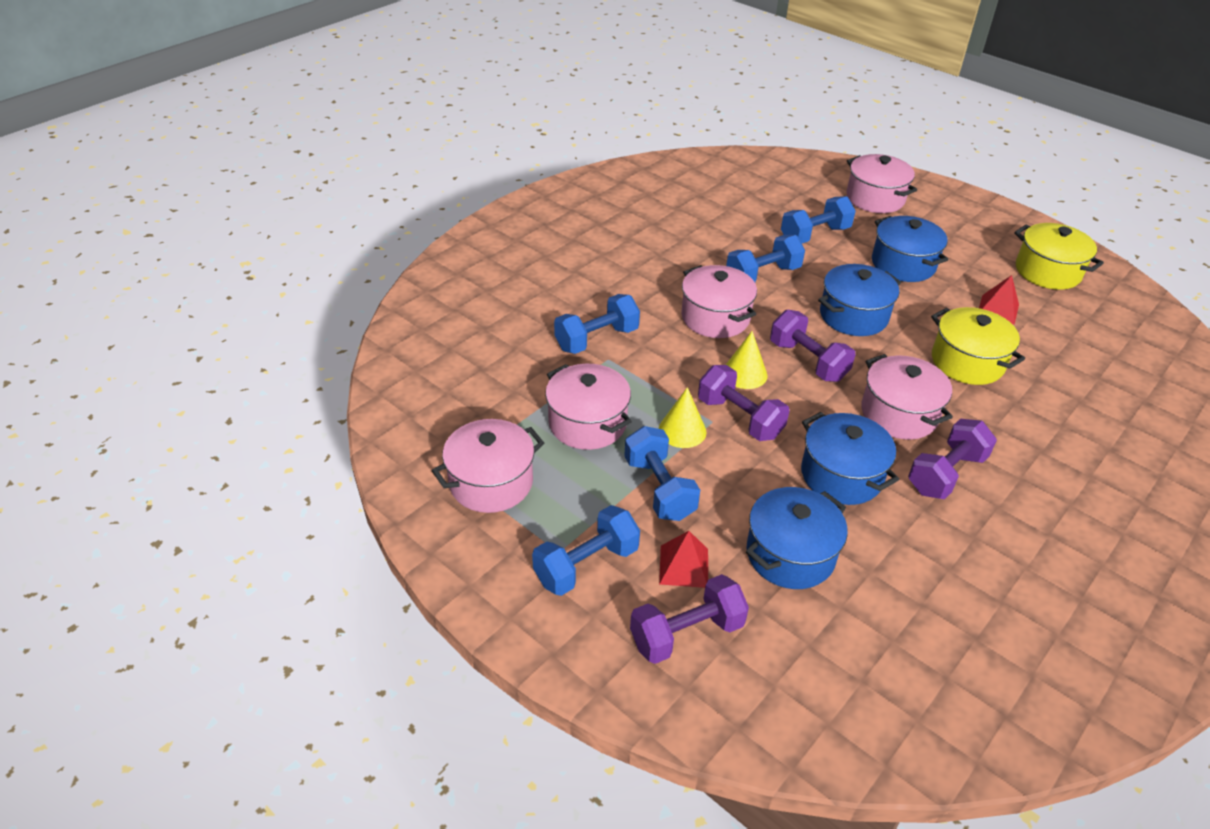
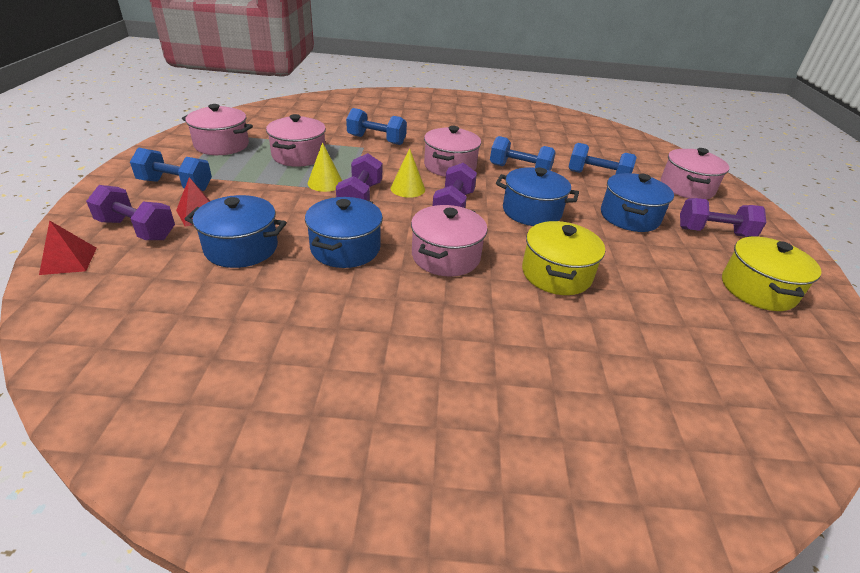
camera: 50 degrees right, 5 degrees down
blue dumbbell [624,426,700,521] -> none
purple dumbbell [908,419,997,499] -> purple dumbbell moved to [680,198,766,237]
red pyramid [979,275,1019,325] -> red pyramid moved to [39,220,97,275]

